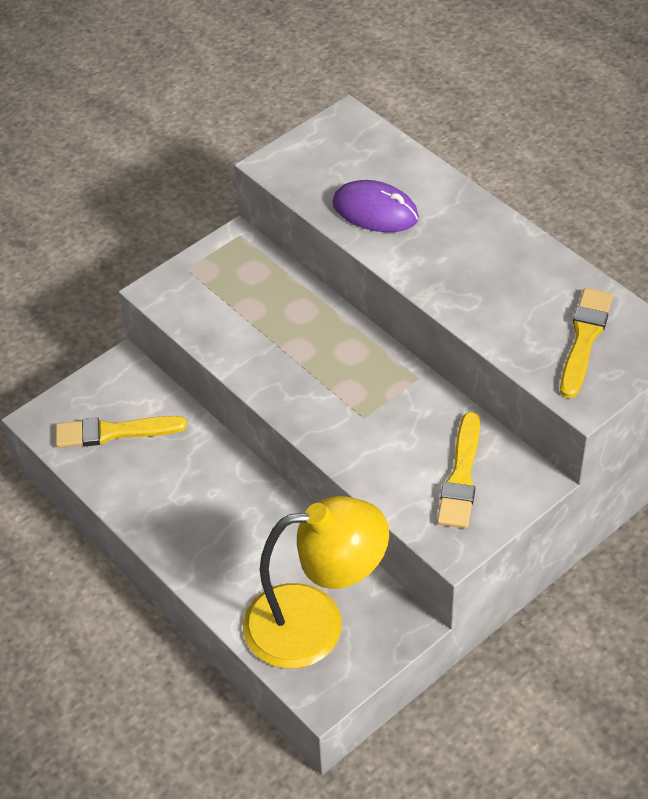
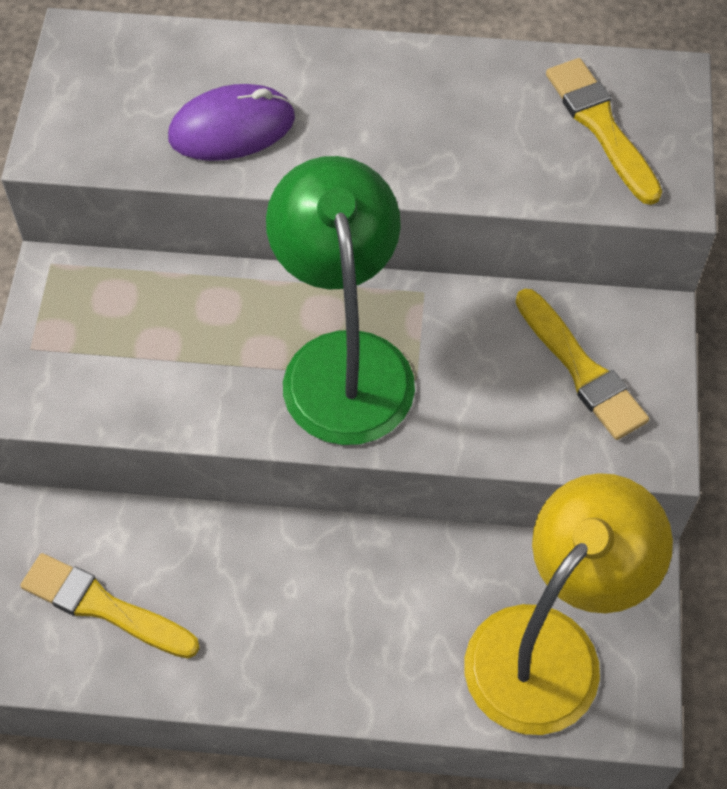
camera: 45 degrees left, 10 degrees up
yellow brush [55,416,187,448] -> yellow brush turned 75 degrees clockwise [20,553,200,658]
none -> green lamp [266,156,415,445]

